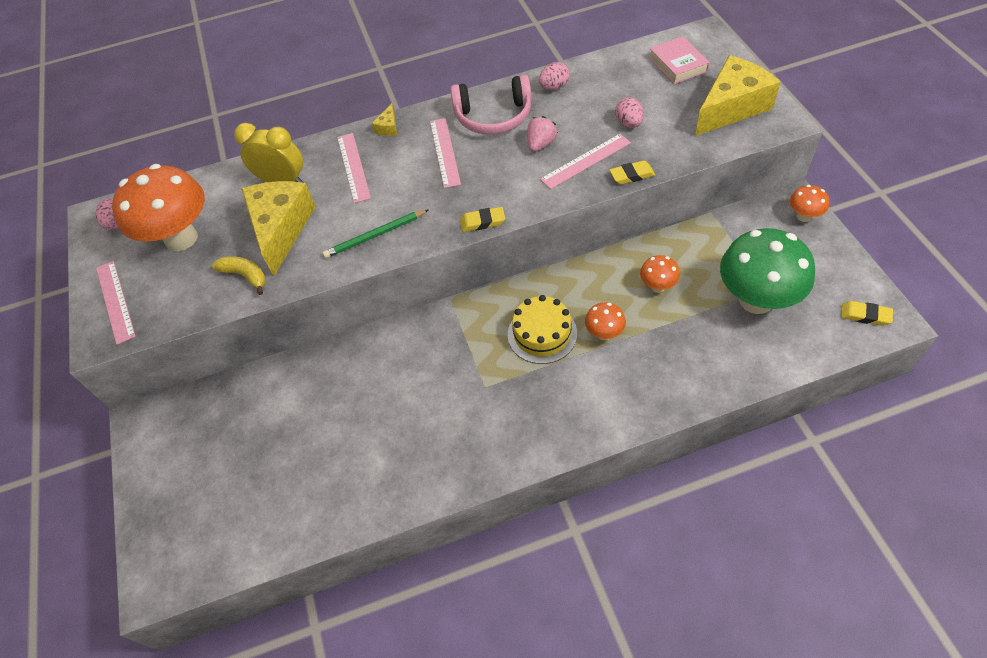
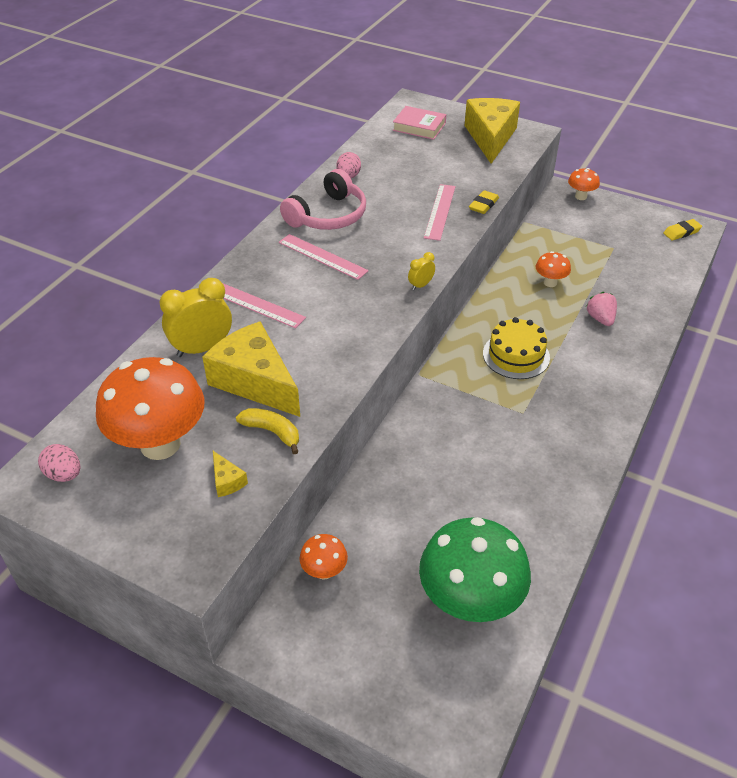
camera: 50 degrees left, 10 degrees down
pink ruler [96,261,136,345] -> none
yellow banana [212,256,266,295] -> yellow banana turned 45 degrees clockwise [236,408,299,454]
green pencil [322,209,429,258] -> none
yellow cheese [372,103,397,136] -> yellow cheese moved to [213,451,248,497]
yellow eraser [460,207,505,232] -> yellow clock [408,252,435,290]
pink strawberry [527,116,558,152] -> pink strawberry moved to [586,292,617,326]
orange mushroom [585,302,626,340] -> orange mushroom moved to [299,534,348,580]
pink egg [615,97,644,128] -> none
green mushroom [720,228,815,314] -> green mushroom moved to [419,517,531,622]

